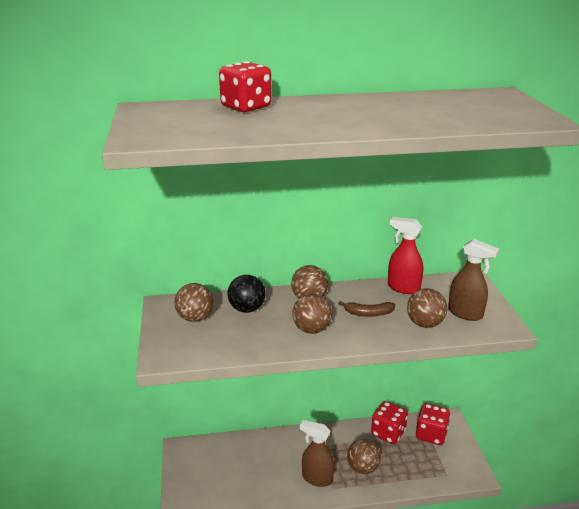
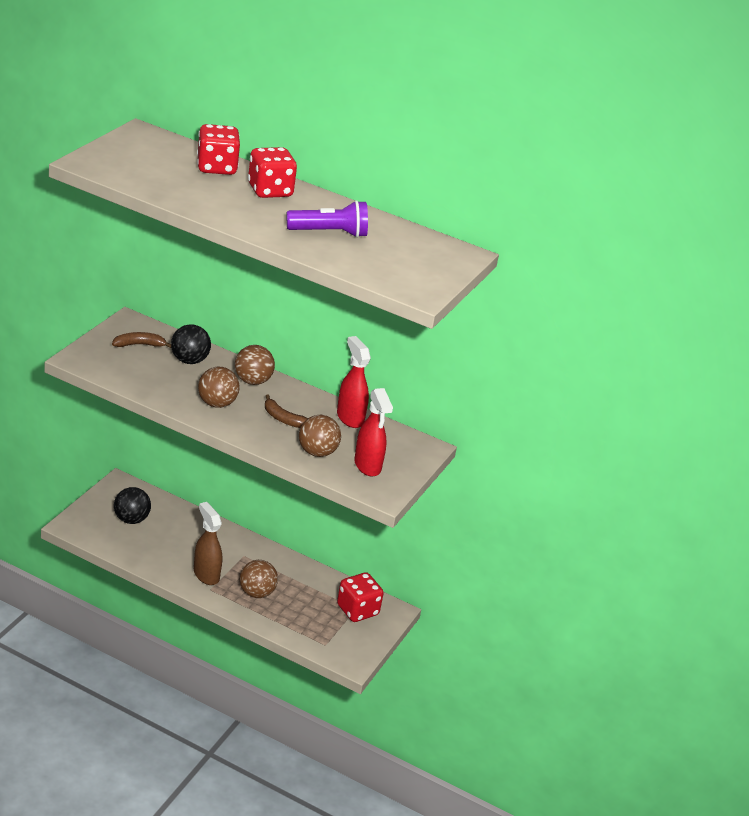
camera: 30 degrees right, 5 degrees up
brown ball [174,283,214,322] -> brown banana [112,332,171,348]
red dice [371,401,408,444] -> red dice moved to [248,147,297,198]
brown spray bottle [448,239,499,321] -> red spray bottle [354,388,393,477]
none -> black ball [114,487,151,524]
none -> purple flashlight [287,200,368,238]

